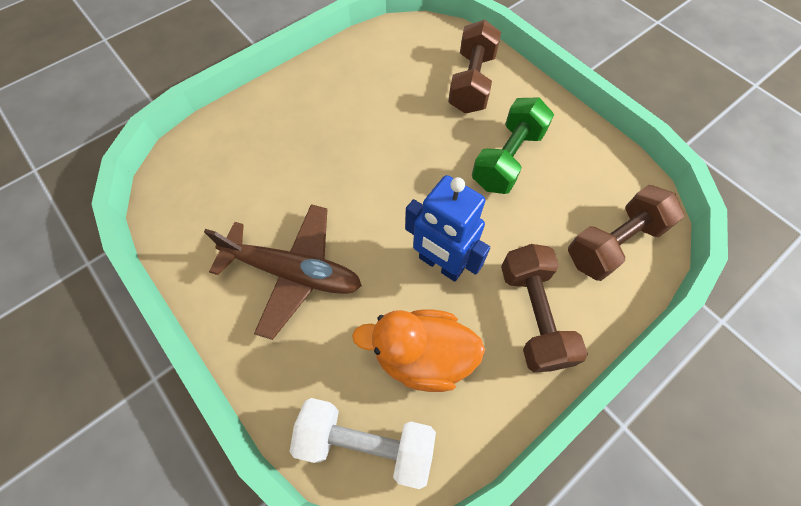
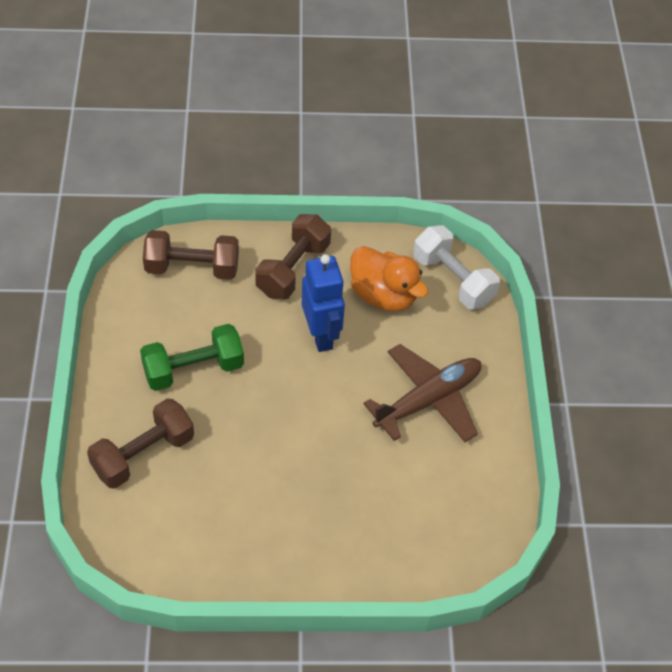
camera: 145 degrees left, 10 degrees down
brown plane [204,204,362,340] -> brown plane turned 90 degrees clockwise [363,344,482,442]

